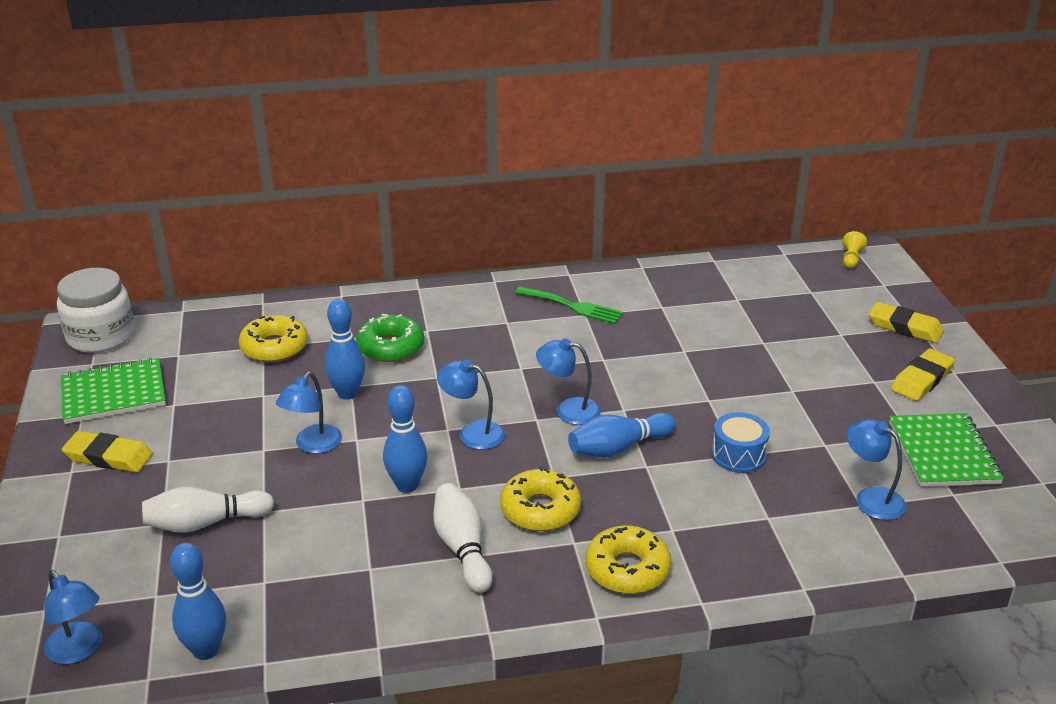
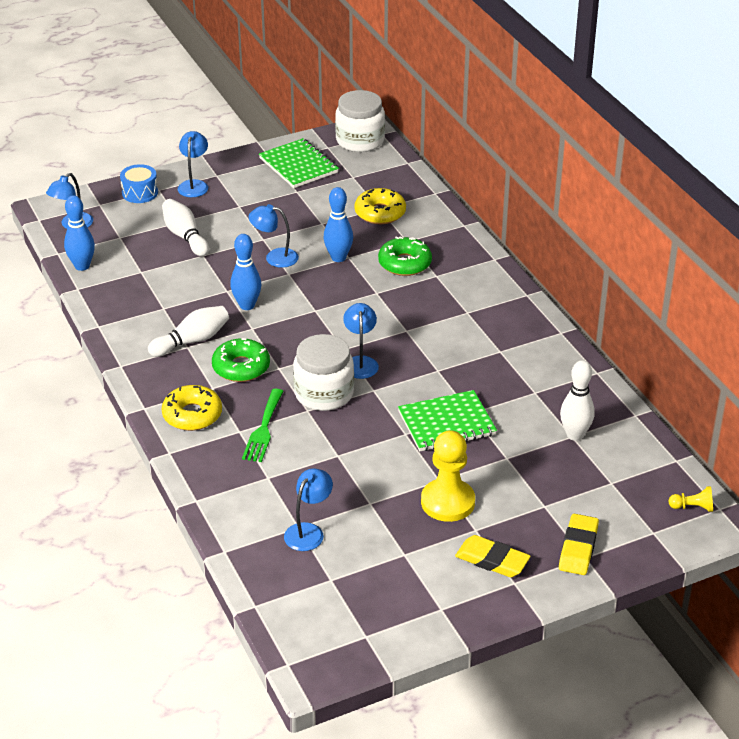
camera: 75 degrees right, 5 degrees up
yellow eraser [62,431,153,472] -> none
blue lamp [437,360,505,450] -> blue lamp moved to [178,131,208,197]
yellow donut [500,466,581,531] -> green donut [212,338,270,382]
green fork [515,286,623,324] -> green fork moved to [242,389,283,462]
blue bowling pin [568,413,676,457] -> white jar [293,334,354,411]
blue drum [712,412,770,473] -> blue drum moved to [120,164,158,203]
green notebook [889,413,1004,487] -> green notebook moved to [398,390,497,451]
none -> yellow pawn [421,430,475,522]
none -> white bowling pin [560,360,595,441]

